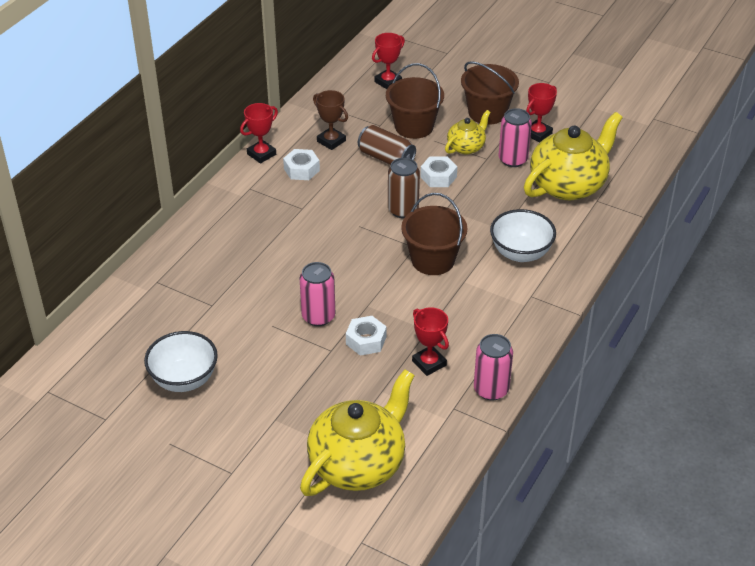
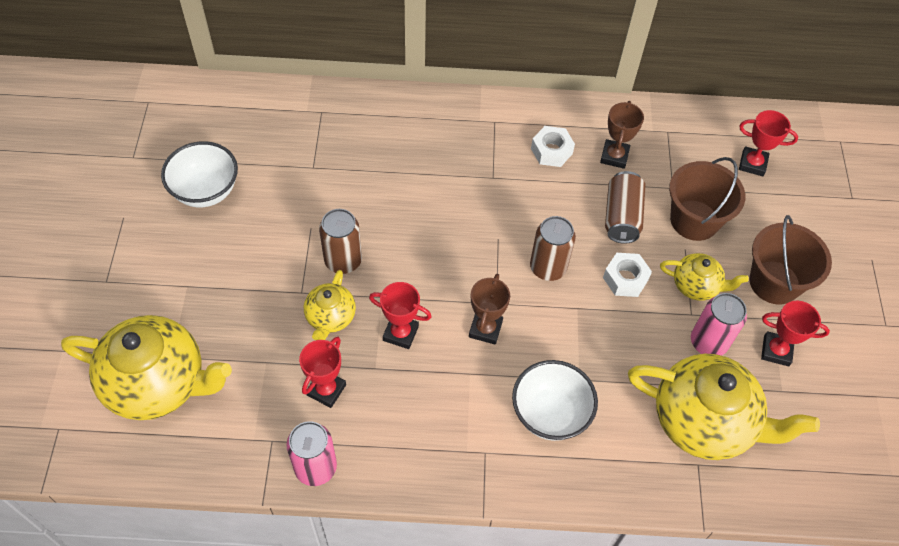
camera: 60 degrees right, 15 degrees up
red trophy [240,103,278,163] -> red trophy moved to [369,282,432,349]
pink can [300,262,335,326] -> brown can [319,209,362,274]
white nut [346,316,387,356] -> yellow teapot [304,270,356,340]
brown bucket [401,193,467,275] -> brown trophy [469,274,510,345]

